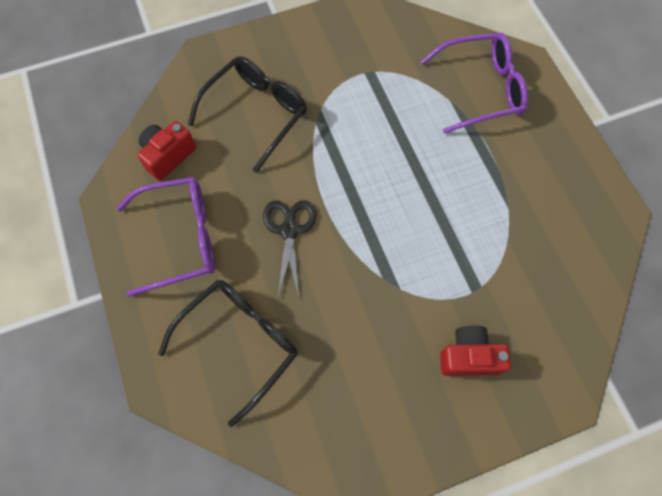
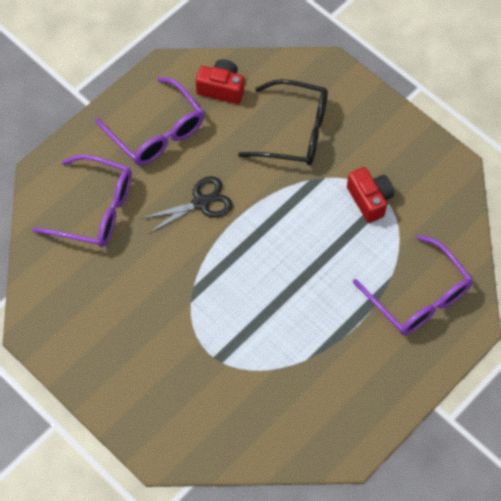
camera: 65 degrees right, 5 degrees down
black glasses [158,280,298,427] -> purple glasses [33,155,132,247]
red camera [440,326,511,376] -> red camera moved to [347,167,394,223]

